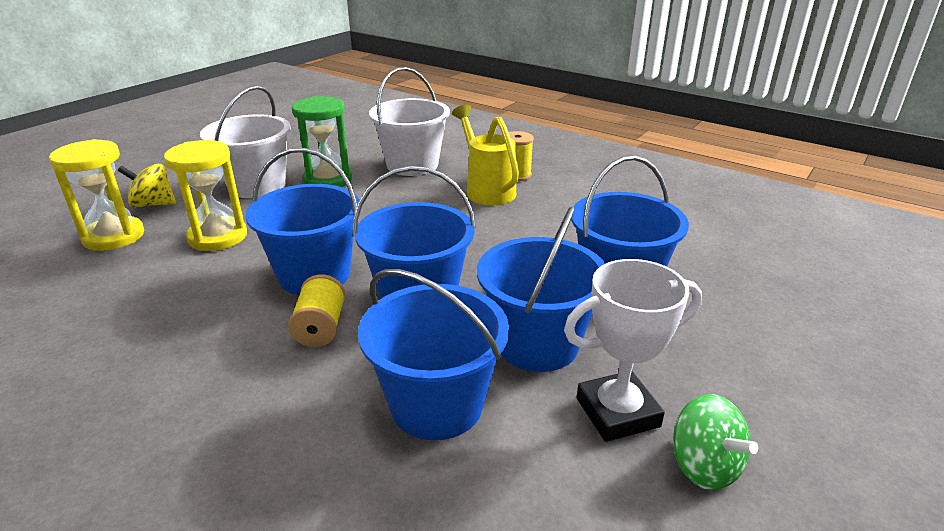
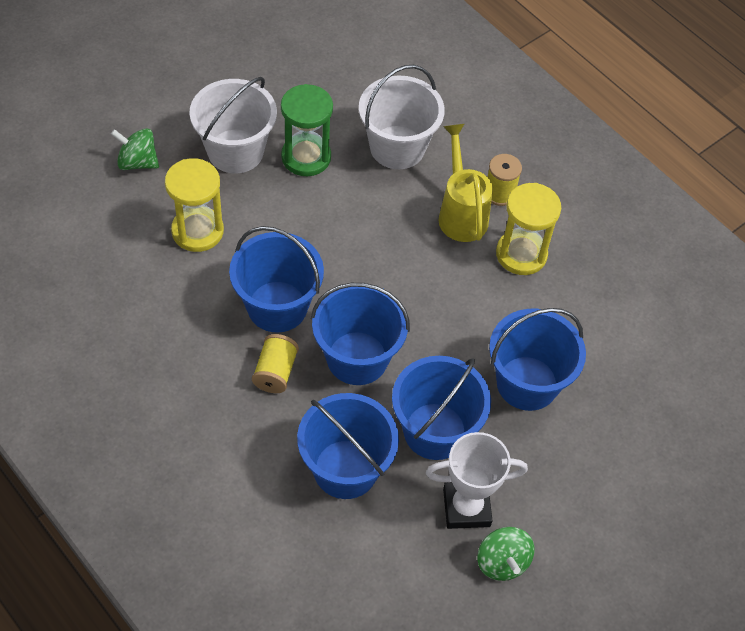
camera: 10 degrees right, 25 degrees up
yellow hourglass [49,139,144,251] -> yellow hourglass moved to [496,183,561,275]
yellow spinning top [118,164,176,207] -> green spinning top [111,128,159,170]

